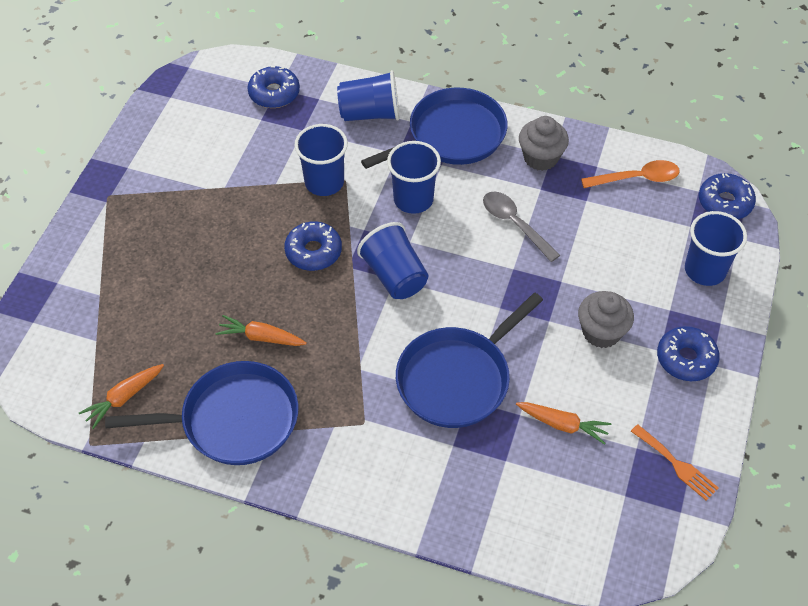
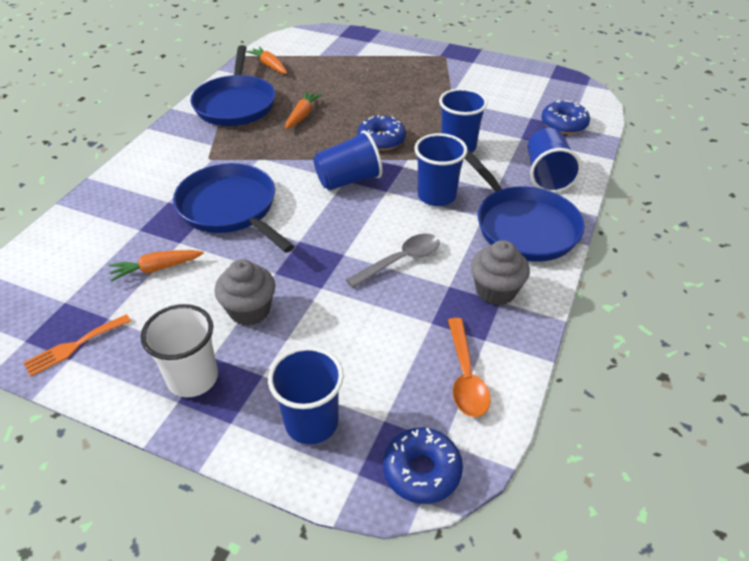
camera: 95 degrees right, 10 degrees down
orange carrot [516,402,611,445] -> orange carrot turned 45 degrees clockwise [109,250,204,282]
blue donut [657,326,720,381] -> white cup [141,304,218,397]

